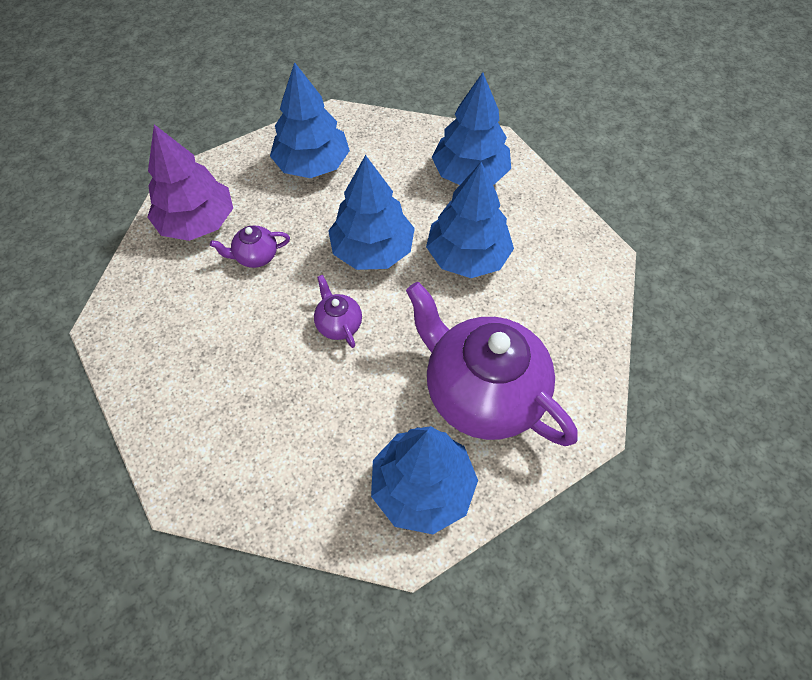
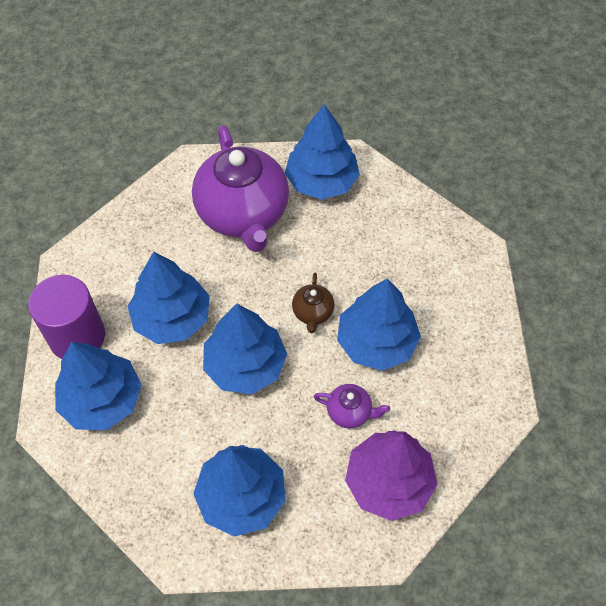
camera: 150 degrees left, 0 degrees up
purple teapot [314,275,362,348] -> brown teapot [292,272,334,333]
none -> purple cylinder [28,275,105,359]
none -> blue tree [337,278,421,371]

